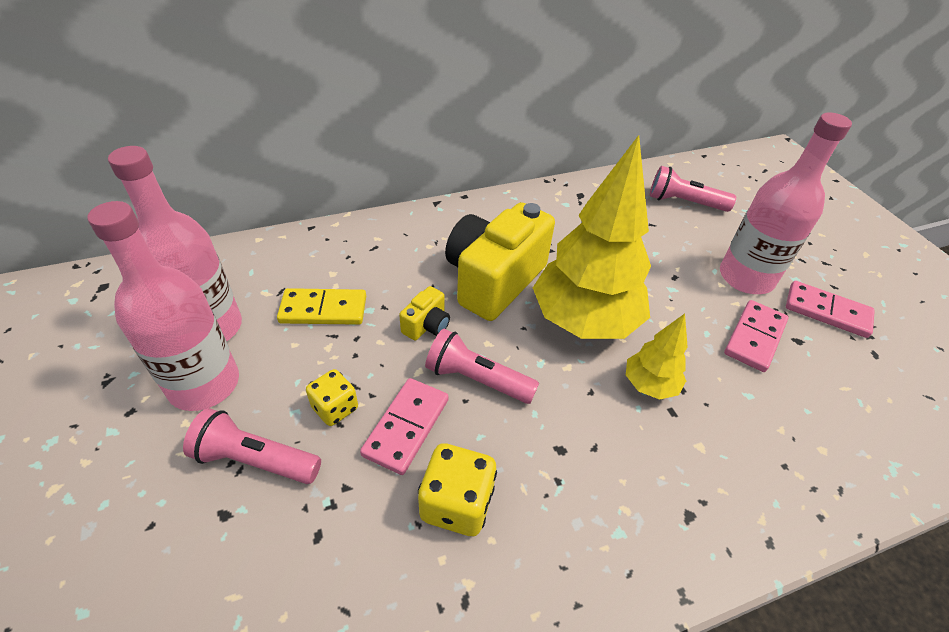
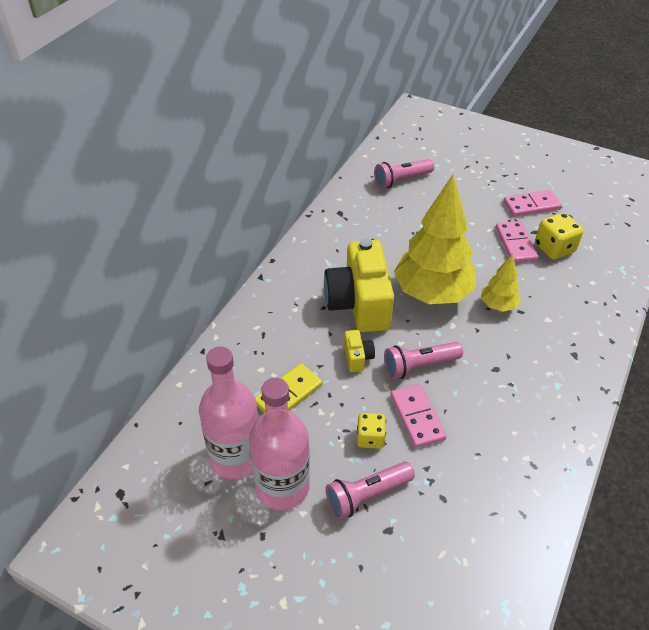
camera: 40 degrees left, 0 degrees up
yellow dice [418,443,497,536] -> yellow dice moved to [535,213,583,260]
pink bottle [720,112,852,294] -> none

